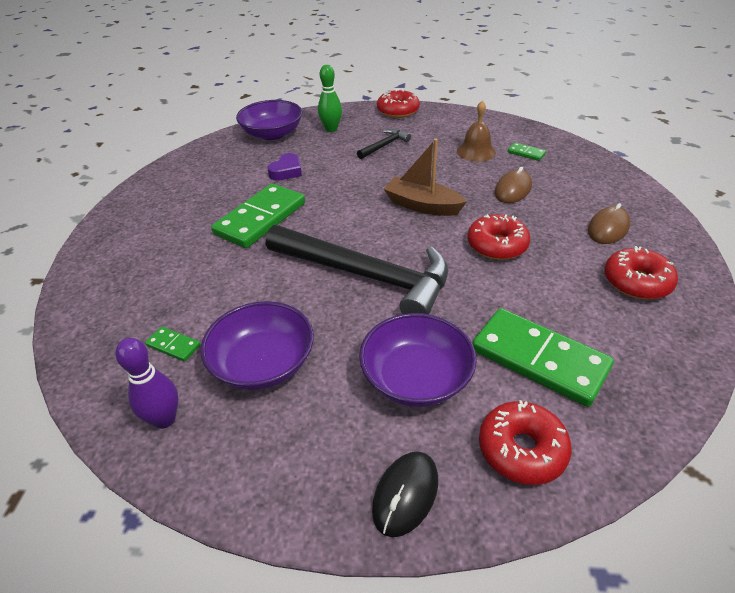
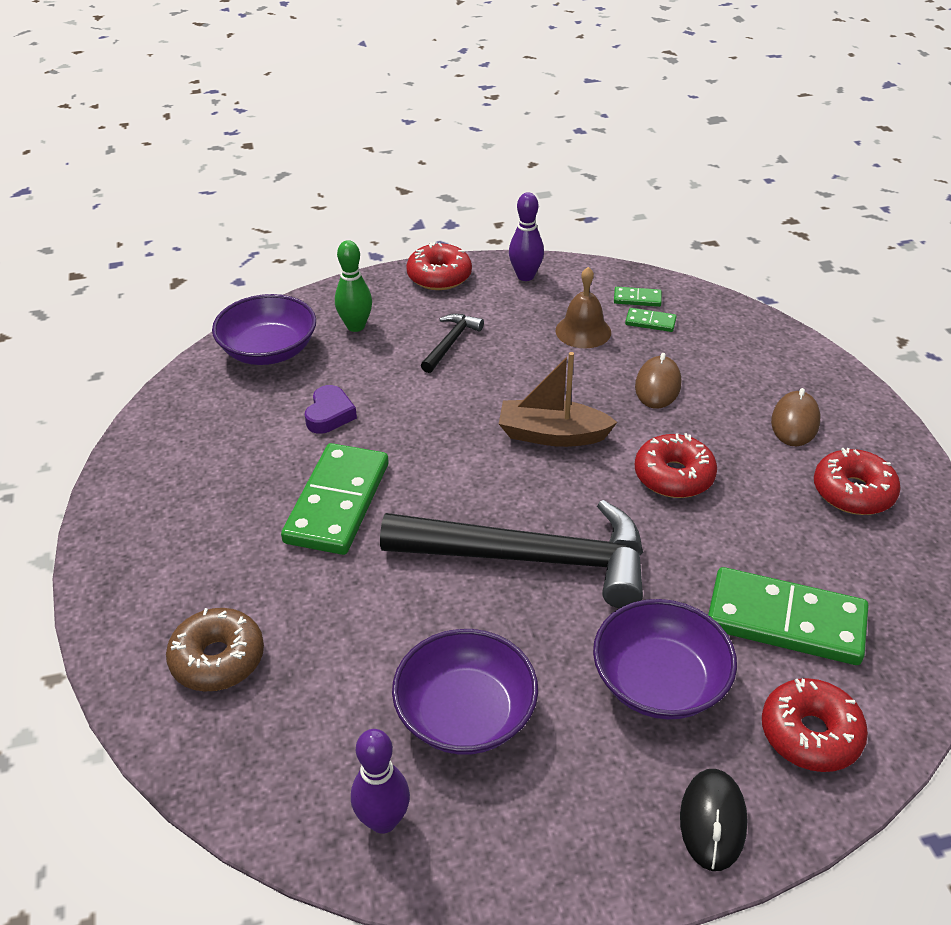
camera: 20 degrees left, 0 degrees up
green domino [145,327,201,362] -> green domino moved to [614,287,662,307]
none -> brown donut [166,608,264,692]
none -> purple bowling pin [509,192,544,281]

